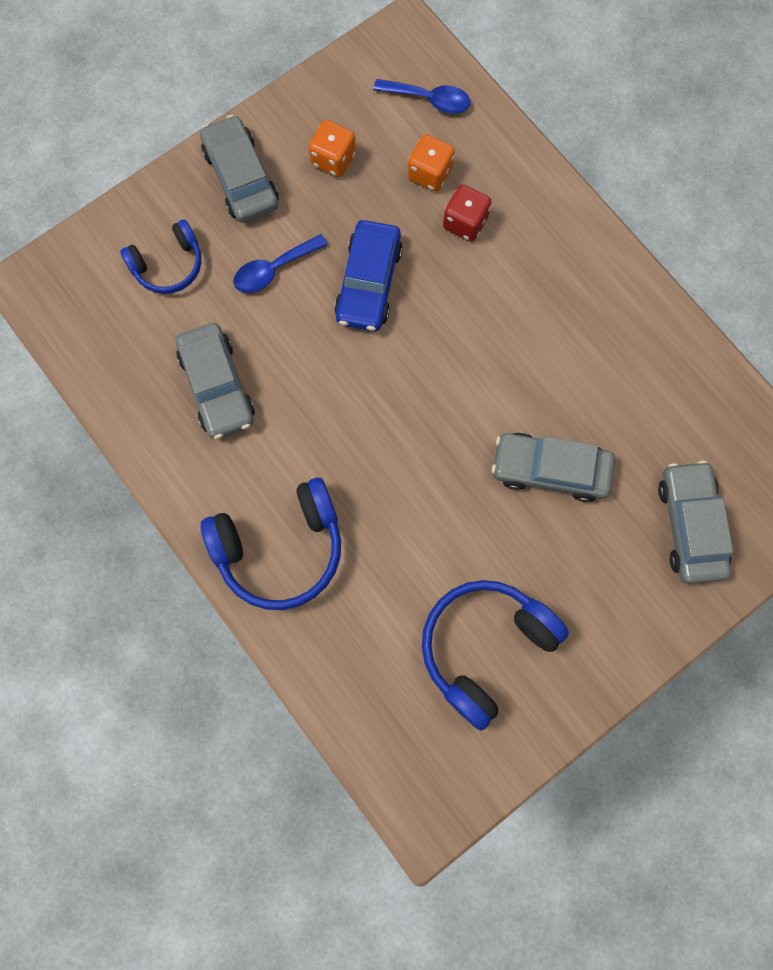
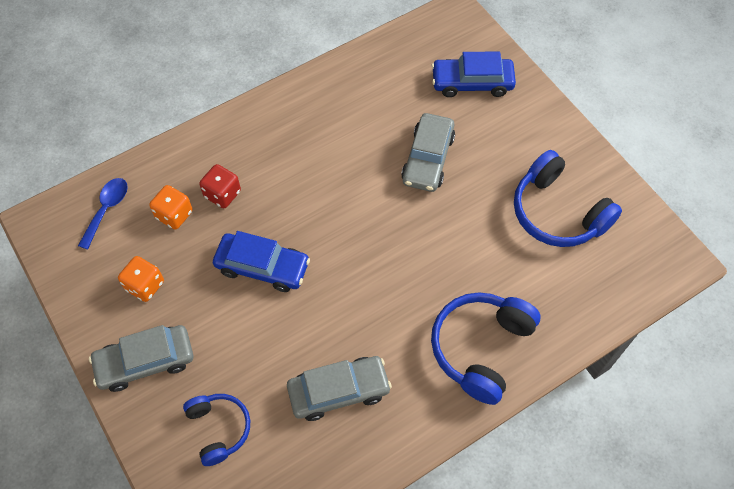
camera: 85 degrees left, 15 degrees down
blue headphones [201,478,341,610] -> blue headphones turned 135 degrees counterclockwise [431,292,540,405]
blue spoon [233,234,328,293] -> none
grey car [658,461,733,584] -> blue car [431,52,516,97]

